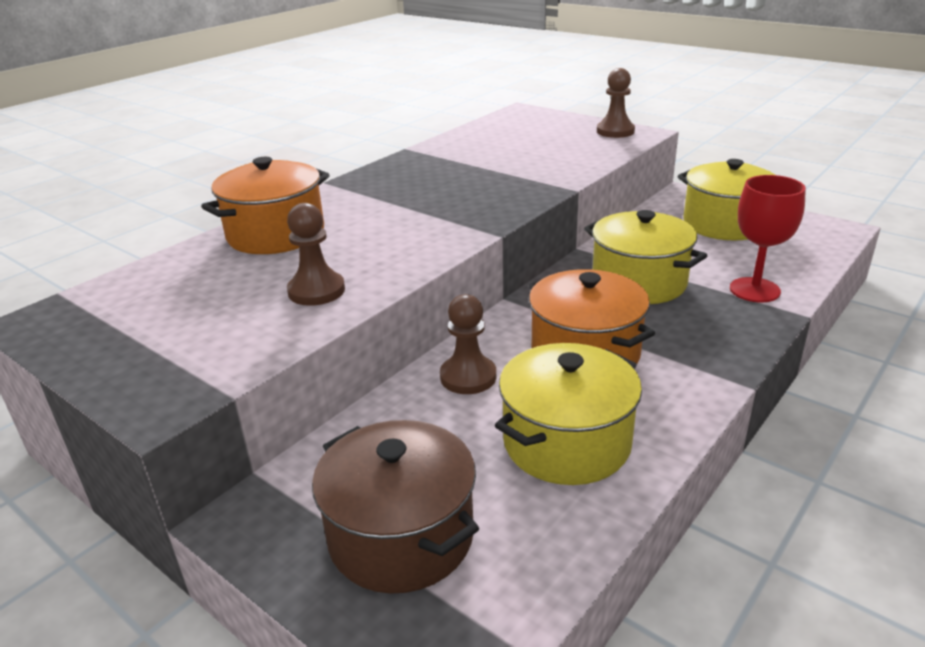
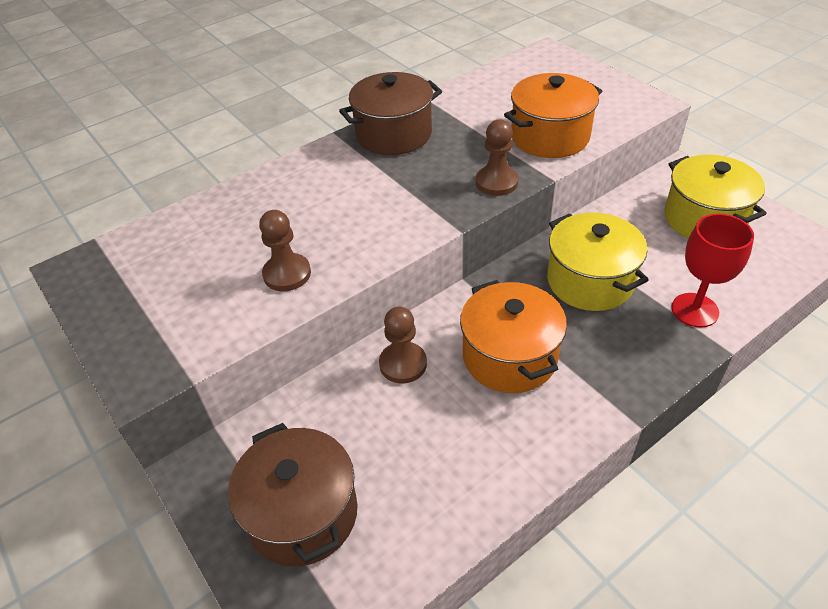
camera: 15 degrees right, 15 degrees up
orange pot [201,157,329,254] -> orange pot moved to [504,73,602,158]
yellow pot [495,343,642,485] -> none
brown pawn [597,68,635,138] -> brown pawn moved to [476,120,518,196]
none -> brown pot [339,72,442,155]

